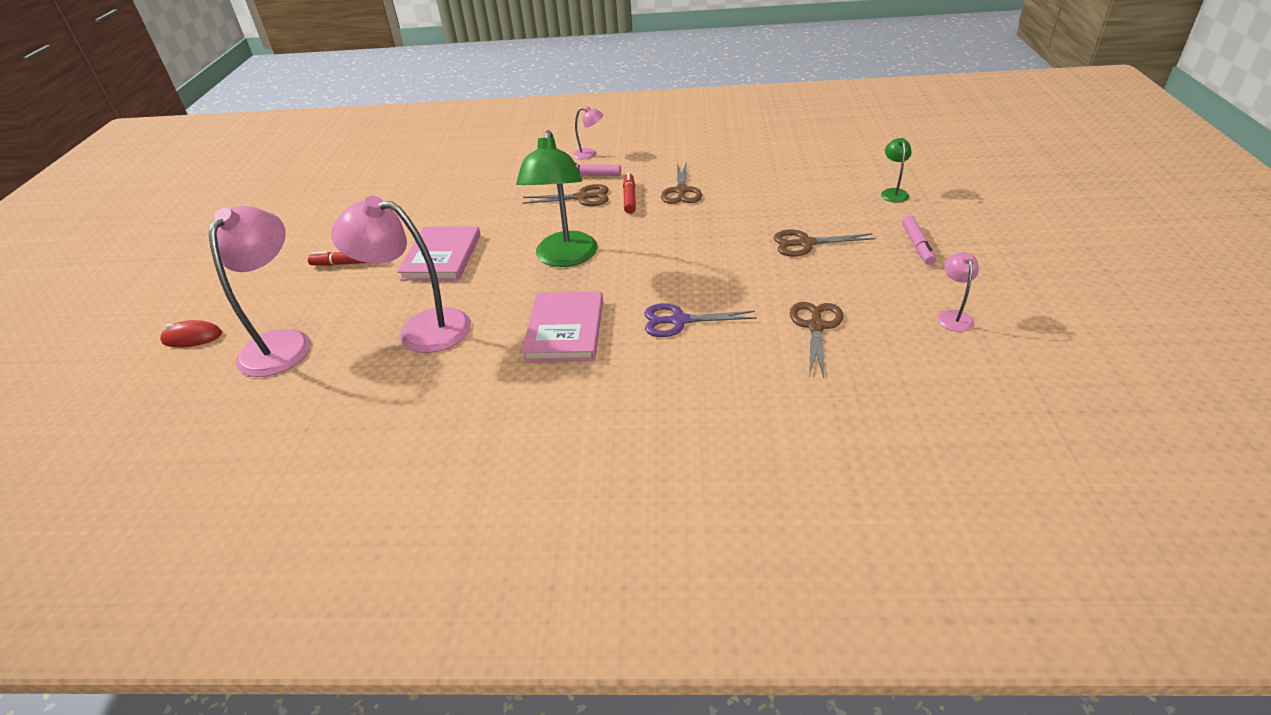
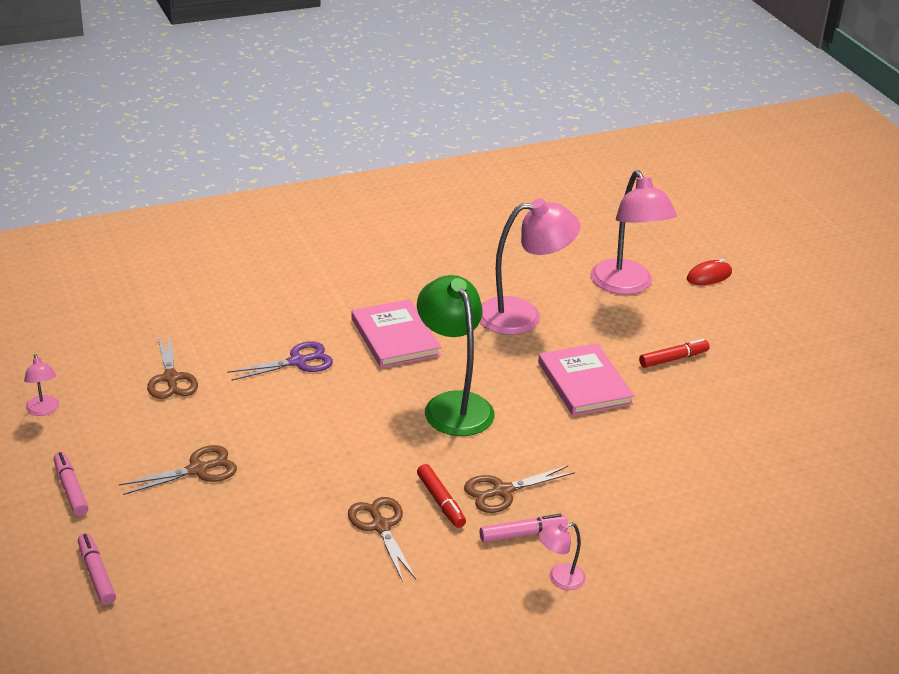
camera: 150 degrees right, 5 degrees down
green lamp [881,138,912,202] -> pink marker [78,533,116,605]

